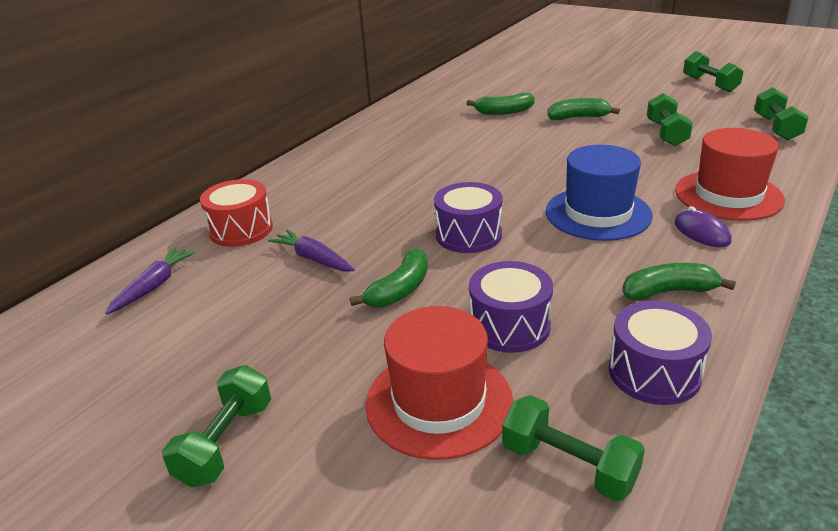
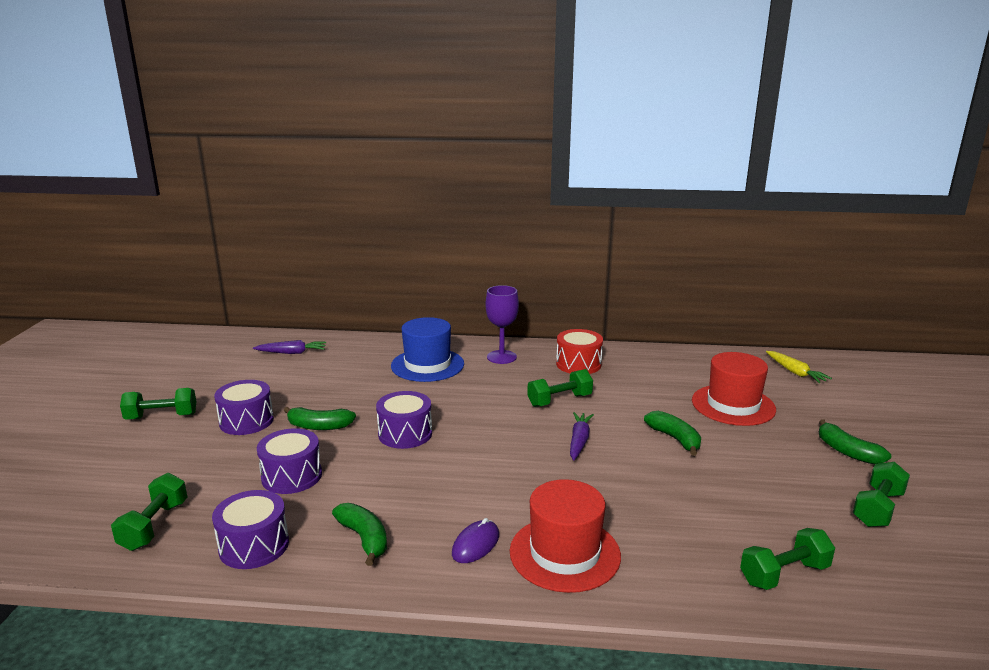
camera: 60 degrees right, 10 degrees down
red drum [200,179,273,247] -> red drum moved to [556,329,603,374]
purple carrot [268,229,355,271] -> purple carrot moved to [570,412,594,461]
red hat [366,306,513,460] -> red hat moved to [692,352,776,426]
green banana [466,93,535,115] -> green banana moved to [819,419,891,464]
blue hat [546,145,653,241] -> blue hat moved to [391,317,464,382]
green dumbbell [647,93,693,146] -> green dumbbell moved to [527,369,593,407]
none -> purple drum [214,380,274,435]
none -> purple goblet [485,285,519,364]
none -> yellow carrot [766,351,832,383]

